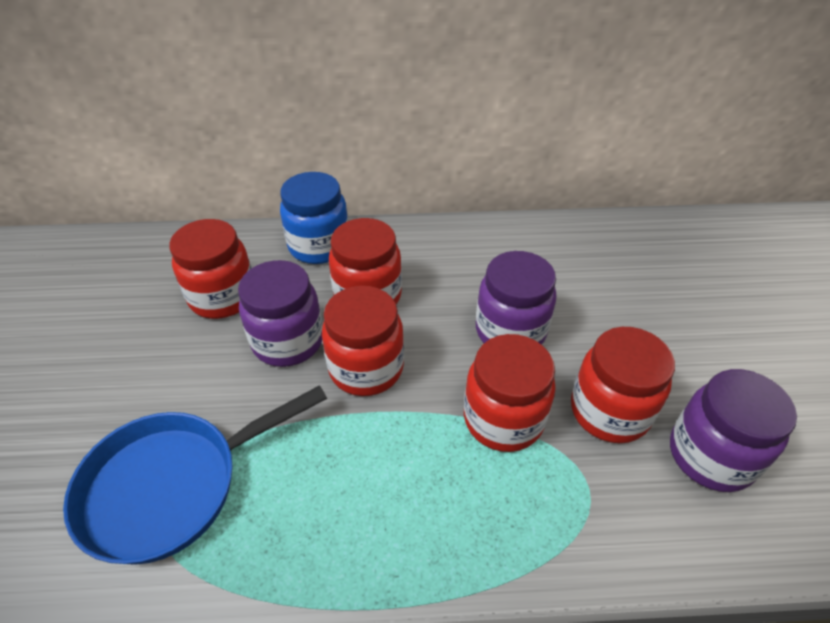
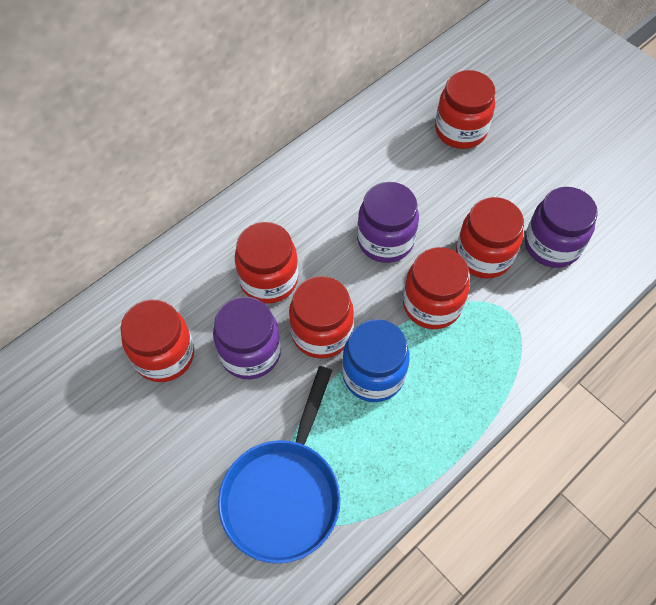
camera: 40 degrees left, 15 degrees up
blue jar [280,172,348,264] -> blue jar moved to [342,319,410,402]
none -> red jar [435,70,495,149]

